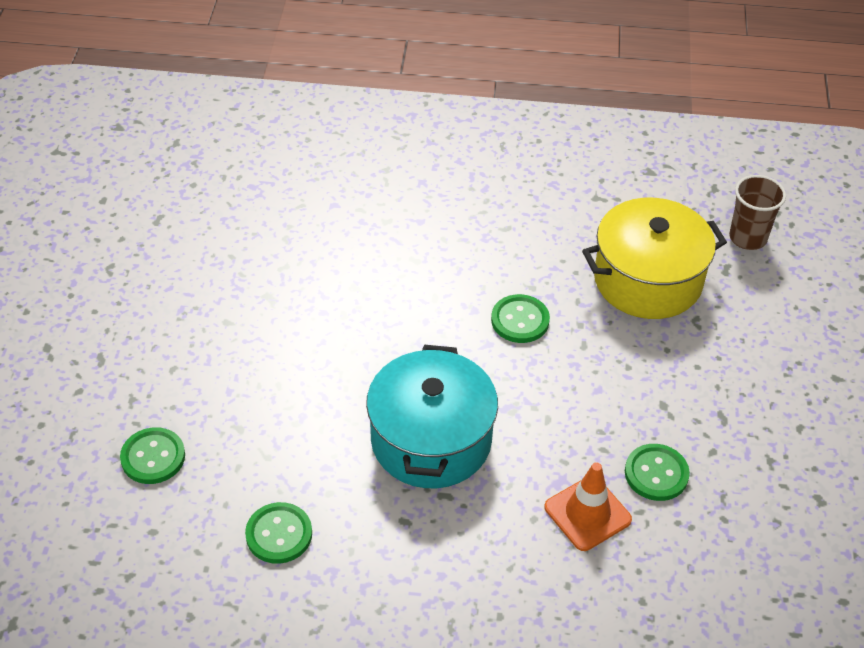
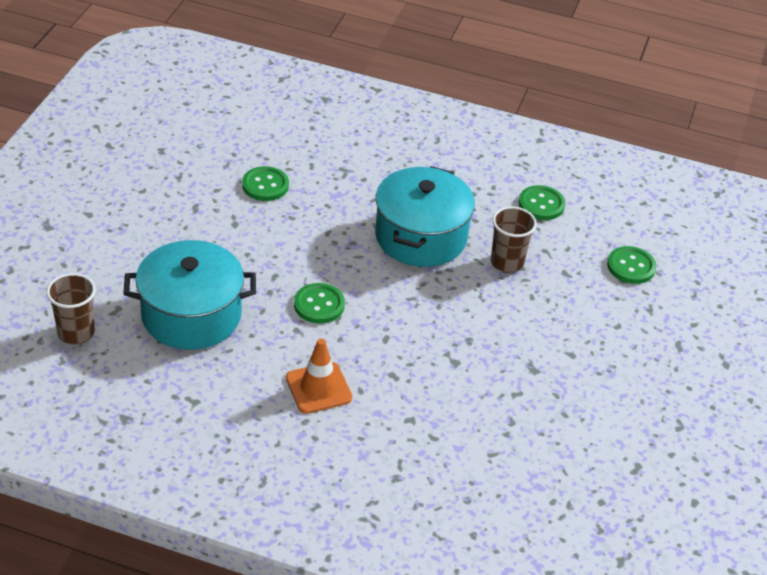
camera: 170 degrees left, 5 degrees down
orange traffic cone [544,462,632,551] -> orange traffic cone moved to [286,339,352,414]
yellow pot [582,198,727,319] -> turquoise pot [123,240,256,350]
none -> brown cup [491,206,537,273]

